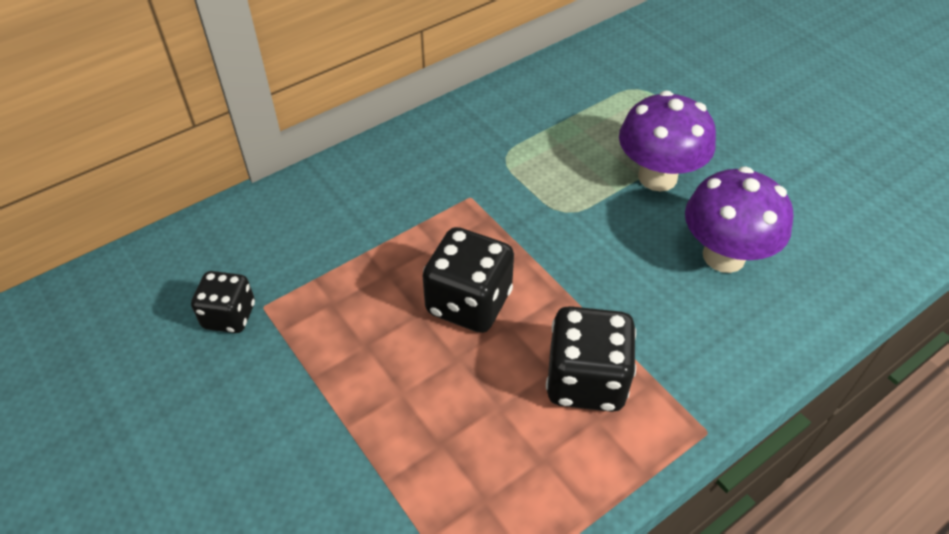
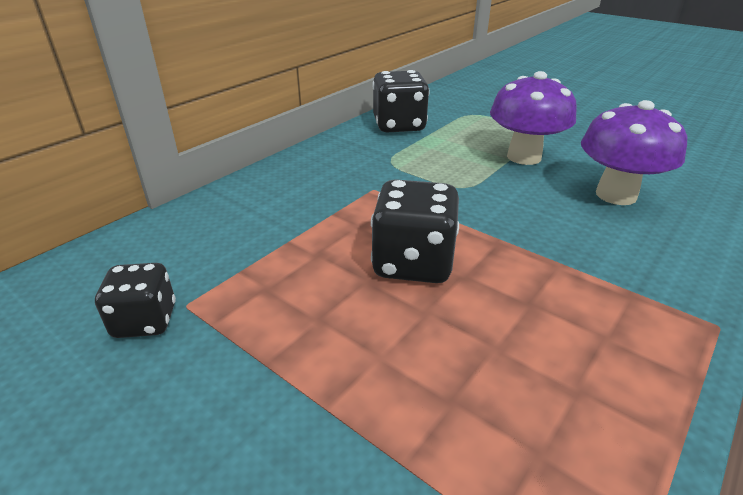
camera: 15 degrees left, 15 degrees down
black dice [546,306,636,412] -> black dice moved to [372,70,430,132]

